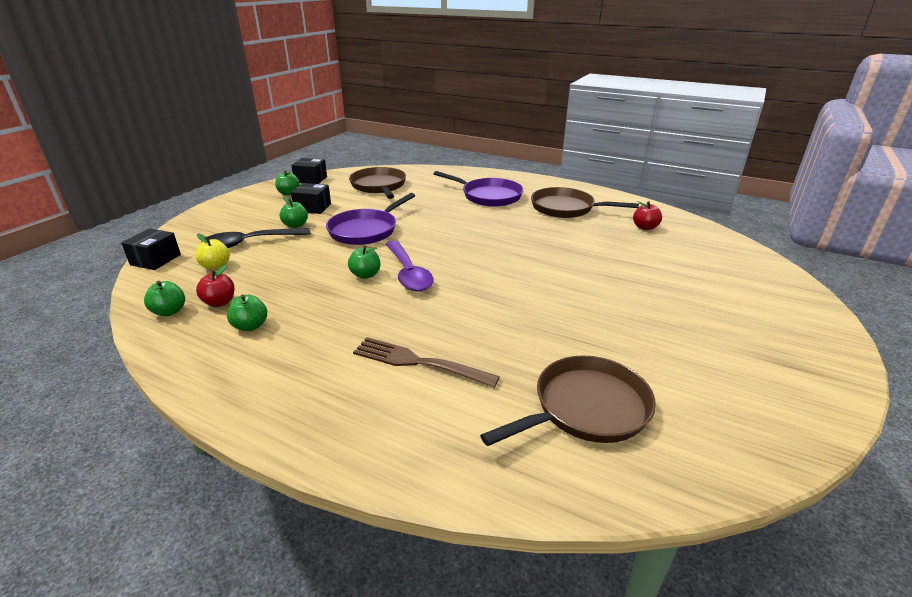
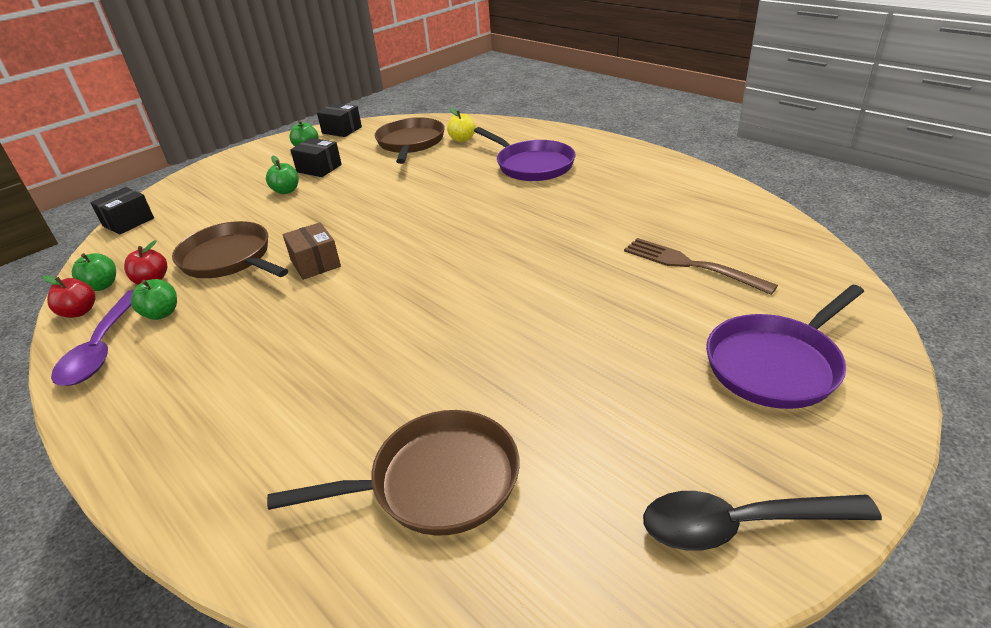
camera: 20 degrees right, 5 degrees up
yellow apple [195,234,230,270] -> yellow apple moved to [447,108,476,142]
black spoon [201,228,311,248] -> black spoon moved to [643,491,882,551]
purple pan [326,193,415,245] -> purple pan moved to [706,284,864,409]
green apple [348,246,380,279] -> brown box [283,222,341,280]
brown fork [353,337,500,388] -> brown fork moved to [624,238,778,295]
purple spoon [386,241,434,291] -> purple spoon moved to [51,290,134,386]
brown pan [531,187,639,218] -> brown pan moved to [172,221,288,278]
red apple [633,201,662,230] -> red apple moved to [42,275,95,318]

